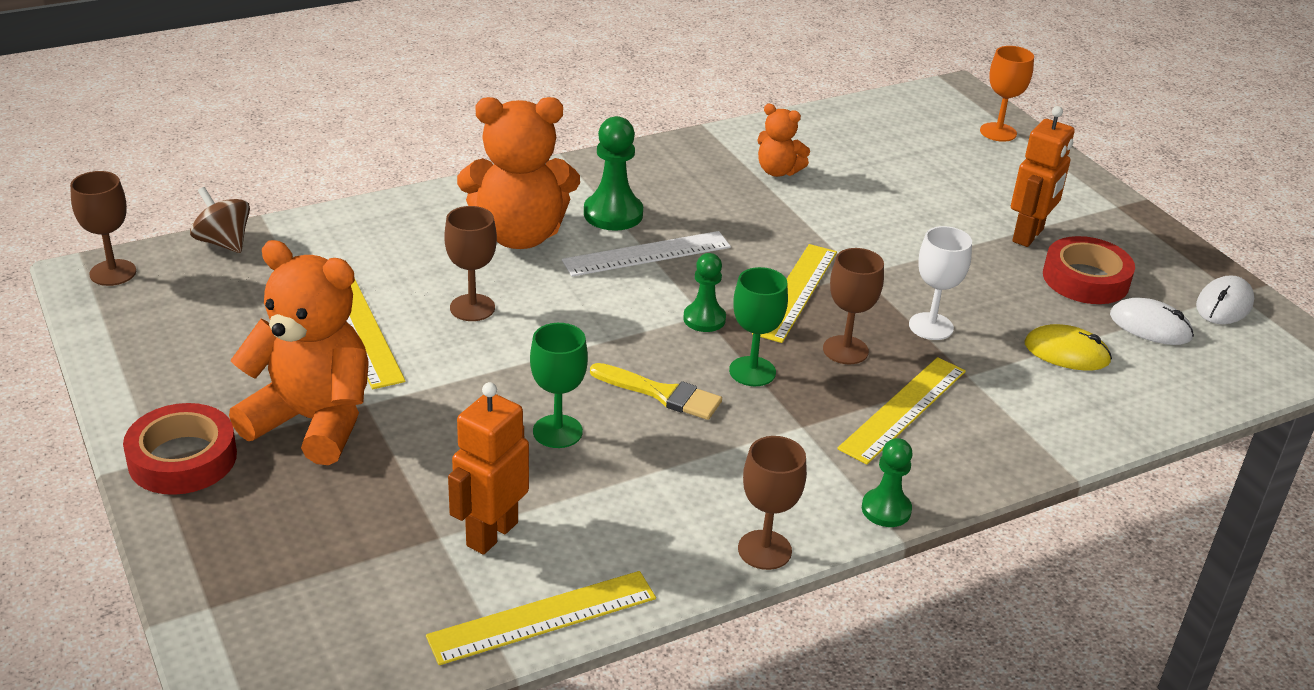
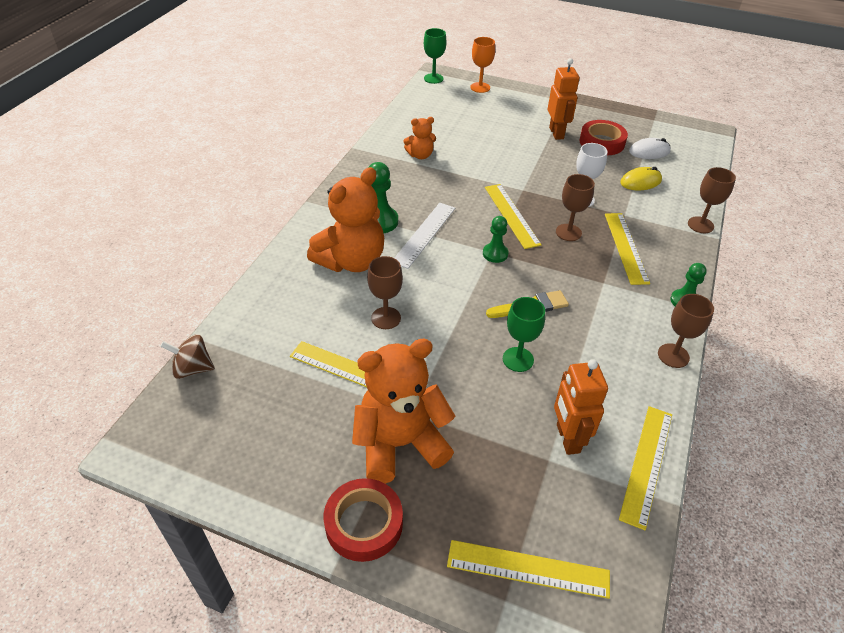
camera: 40 degrees left, 10 degrees up
brown goblet [70,171,136,286] -> brown goblet moved to [688,167,736,233]
green goblet [729,267,788,386] -> green goblet moved to [424,28,446,84]
white mouse [1196,275,1254,324] -> none
none -> yellow ruler [447,540,610,599]

